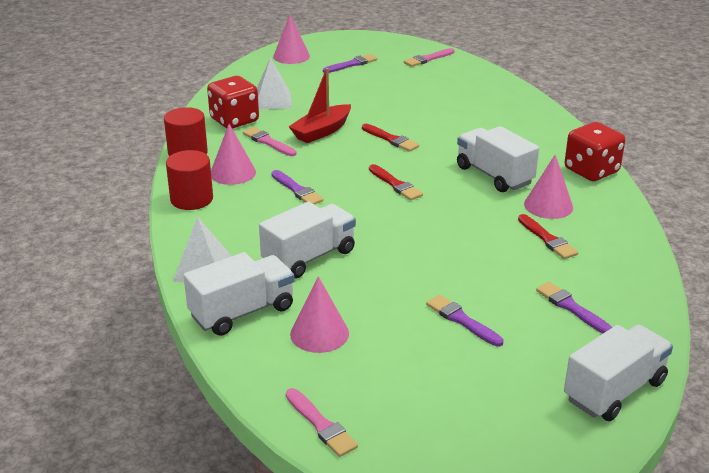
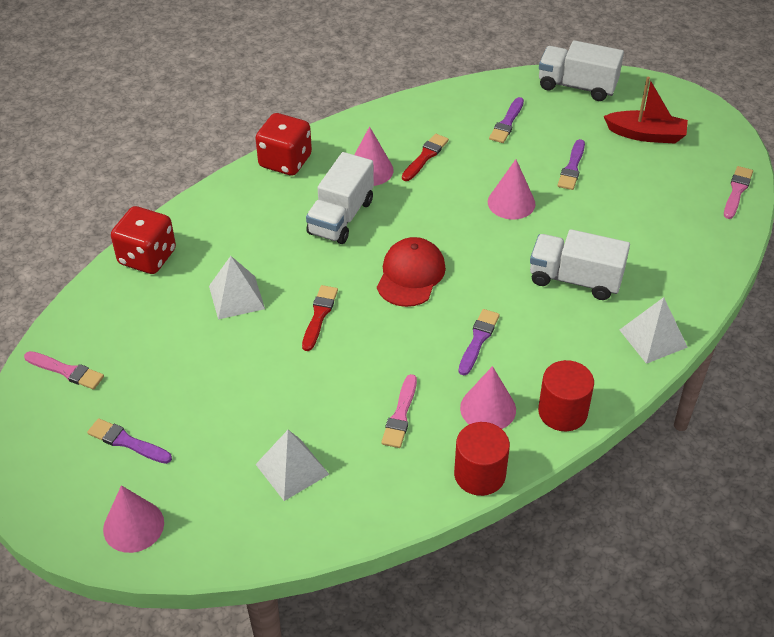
camera: 120 degrees left, 15 degrees up
white truck [183,252,295,336] -> none
red dice [207,76,259,129] -> red dice moved to [111,206,176,274]
red boat [288,68,351,143] -> red boat moved to [604,77,688,143]
pink cone [290,276,349,353] -> pink cone moved to [488,159,536,219]
red brush [369,164,423,201] -> red cap [377,237,446,307]
none -> white pyramid [209,256,265,320]

